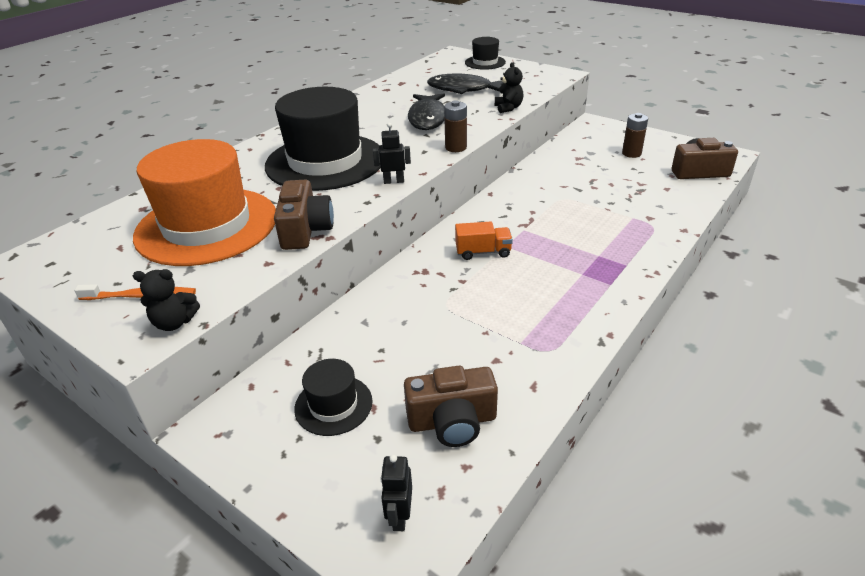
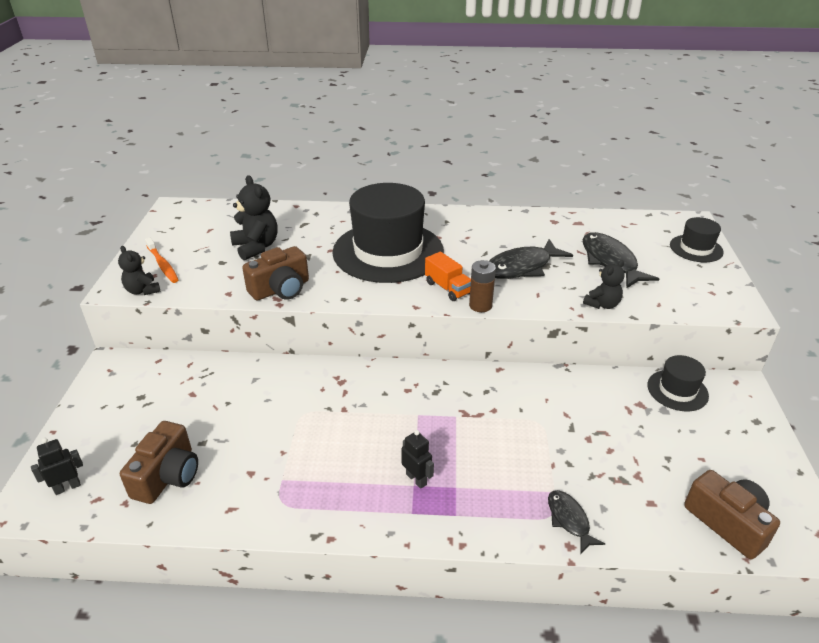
camera: 55 degrees right, 0 degrees up
orange hat [133,139,276,266] -> black teddy bear [230,175,278,260]
black hat [294,359,373,436] -> black hat moved to [647,355,709,411]
black robot [373,123,411,184] -> black robot moved to [401,430,434,489]
brown camera [404,366,498,447] -> brown camera turned 120 degrees counterclockwise [120,421,198,504]
orange truck [455,222,513,260] -> orange truck moved to [425,252,471,301]
brown battery [622,113,648,158] -> none
none -> black fish [548,490,605,554]

